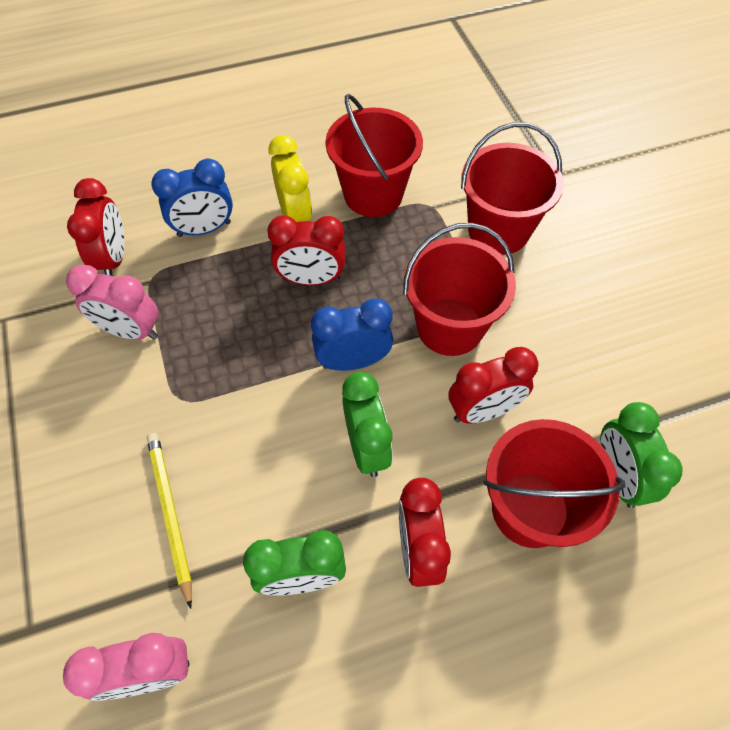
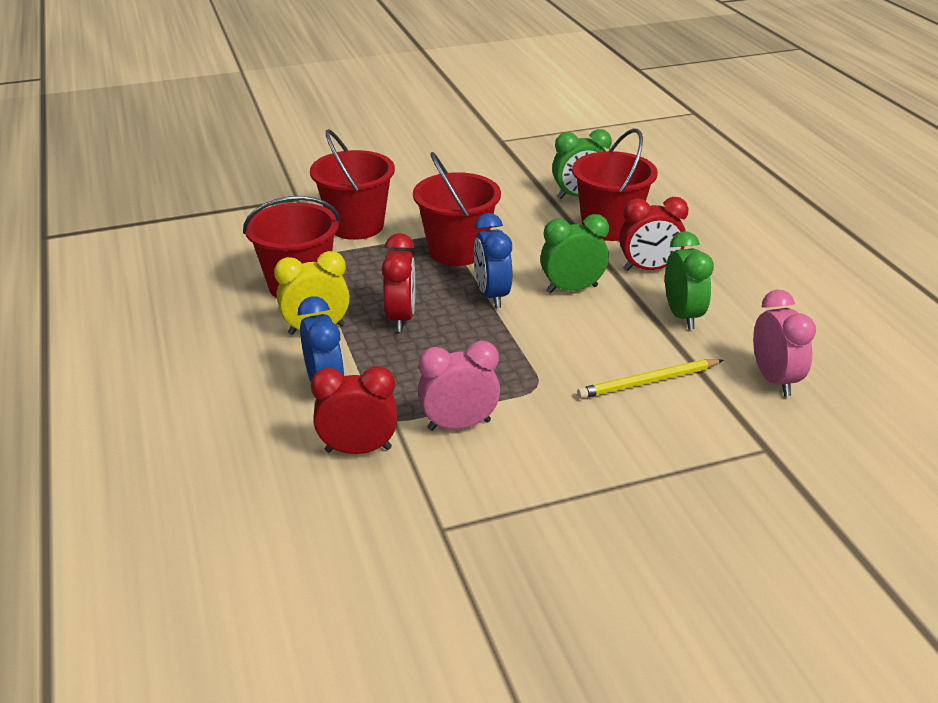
camera: 90 degrees left, 25 degrees down
pink clock [66,265,158,340] -> pink clock turned 120 degrees counterclockwise [418,341,500,431]
red clock [449,347,538,424] -> none

